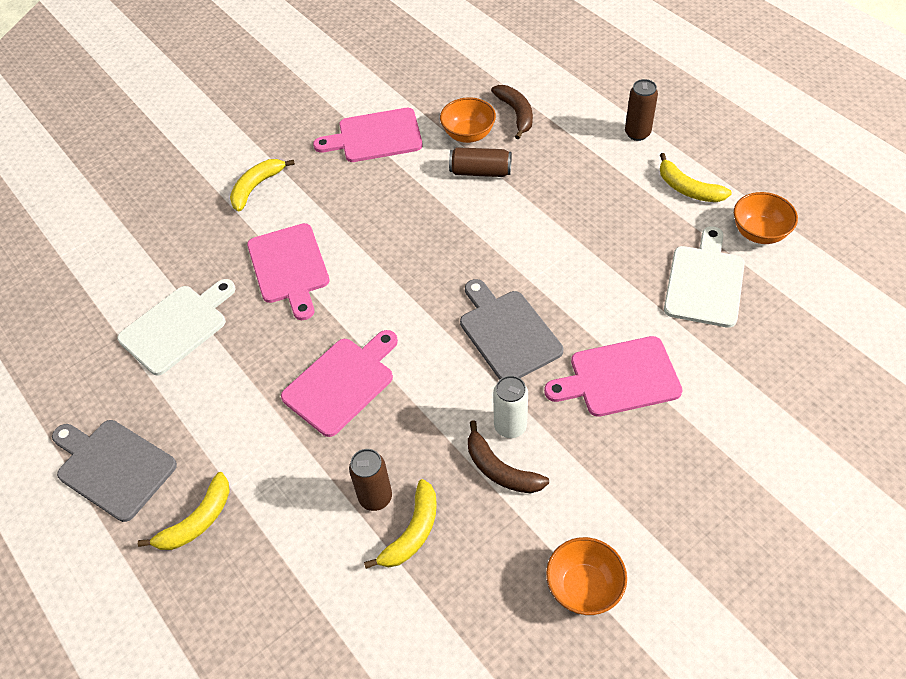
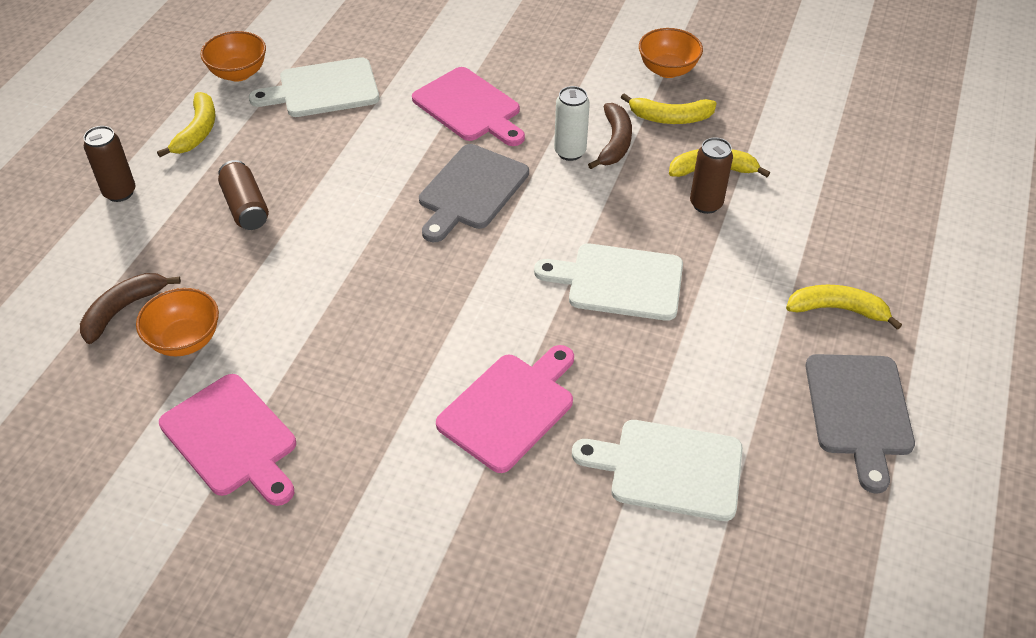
camera: 125 degrees left, 5 degrees down
yellow banana [230,159,295,211] -> yellow banana moved to [621,93,717,124]
pink cutting board [281,330,398,437] -> white cutting board [534,244,683,321]
brown can [449,147,512,177] -> brown can moved to [218,160,269,230]

